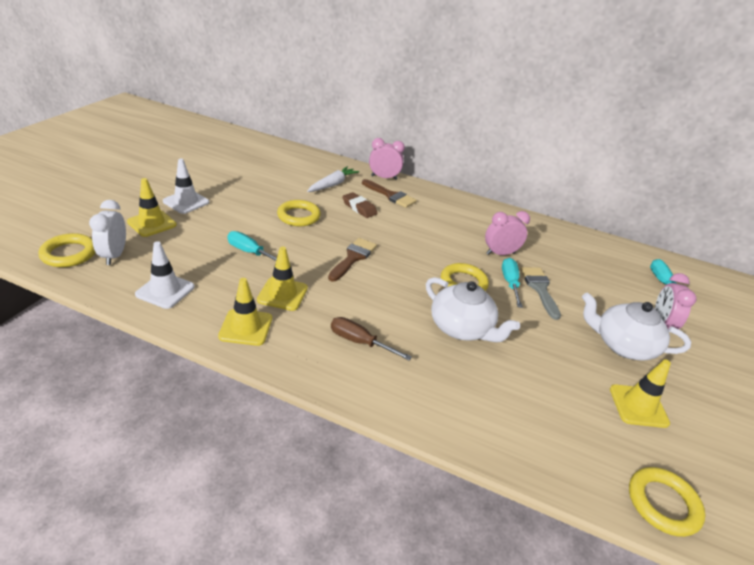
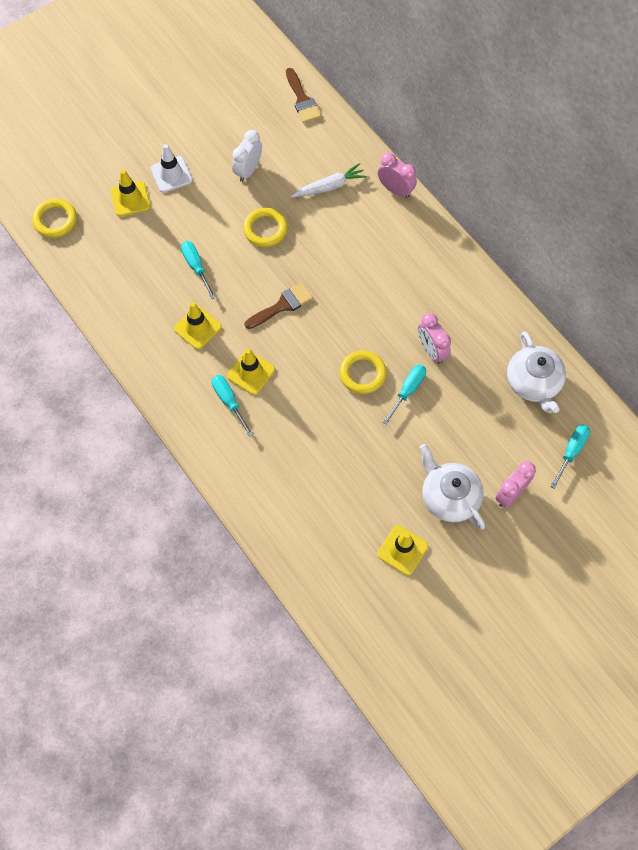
camera: 35 degrees right, 30 degrees up
white clock [89,200,126,265] -> white clock moved to [232,130,262,182]
white traffic cone [135,241,195,309] -> none
yellow traffic cone [218,278,272,346] -> yellow traffic cone moved to [227,348,275,395]
brown screwdriver [331,317,412,361] -> turquoise screwdriver [212,375,254,437]
brown eraser [342,192,378,218] -> none
brown brush [362,179,417,208] -> brown brush moved to [286,68,321,123]
white teapot [426,277,520,342] -> white teapot moved to [507,331,566,413]
pink clock [485,211,530,255] -> pink clock turned 135 degrees counterclockwise [418,313,451,364]
grey brush [520,267,561,320] -> none
yellow ring [629,467,706,537] -> none

